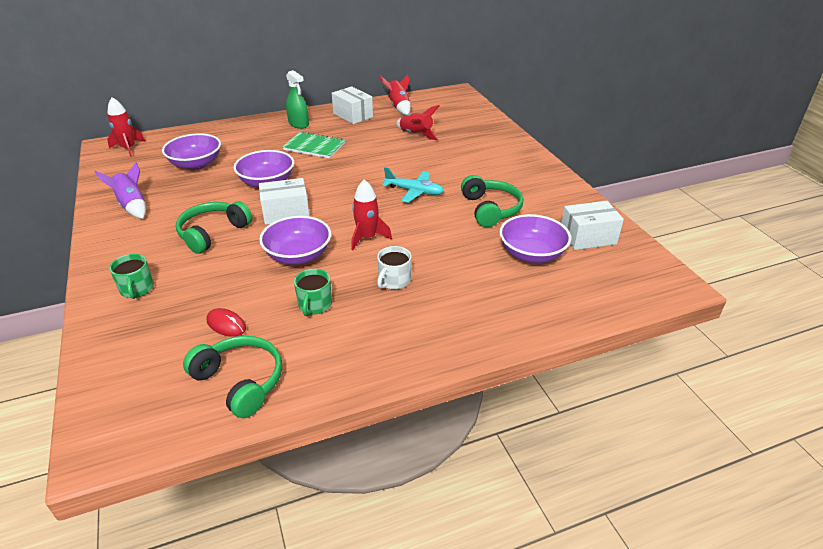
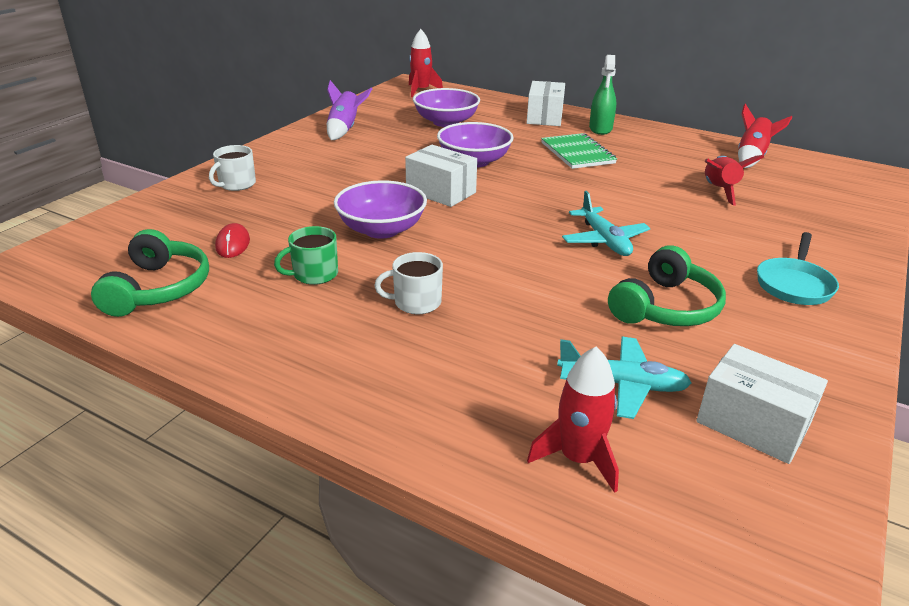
camera: 50 degrees right, 5 degrees down
green mug [109,254,154,299] -> white mug [209,145,256,191]
green headphones [176,201,252,254] -> none
white box [332,86,373,124] -> white box moved to [527,81,565,126]
red rocket [351,180,392,250] -> red rocket moved to [527,347,619,493]
purple bowl [499,214,571,263] -> turquoise plane [557,337,691,419]
none -> turquoise pan [757,232,839,305]

